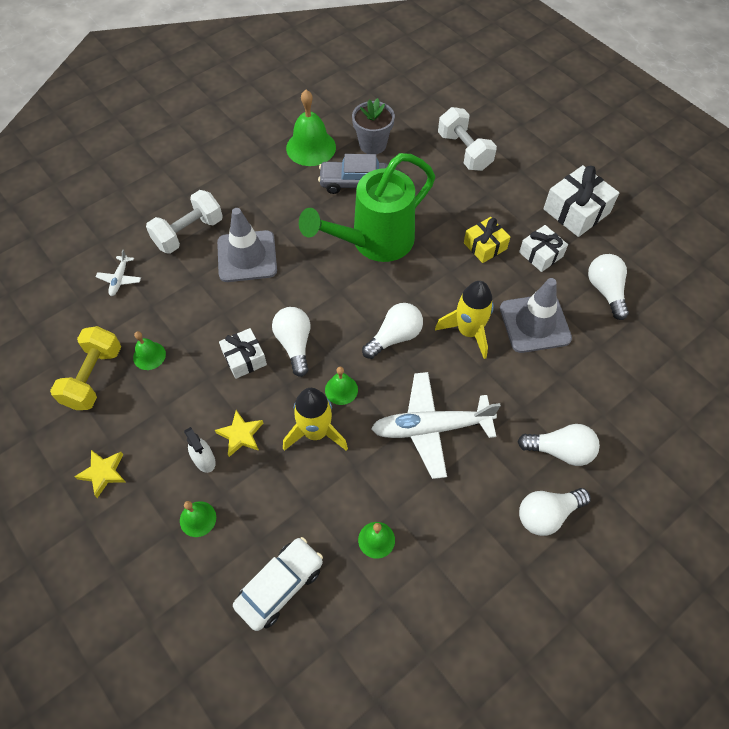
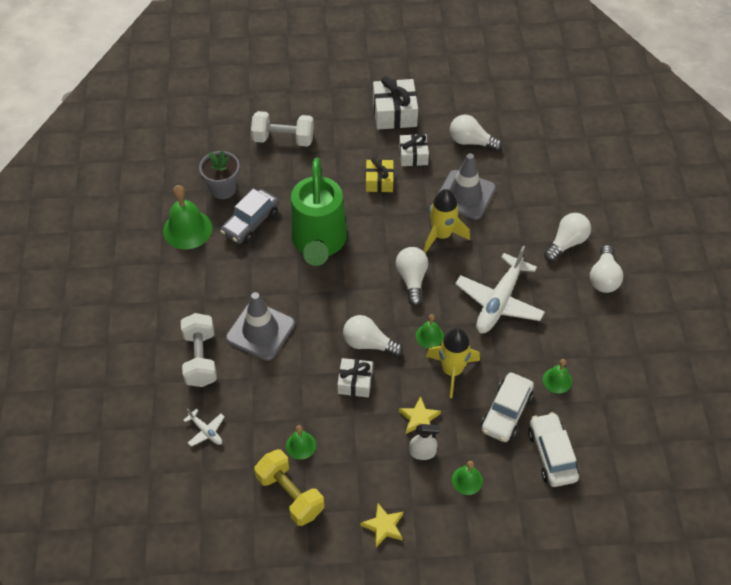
camera: 55 degrees left, 5 degrees down
none -> white car [481,373,534,442]

